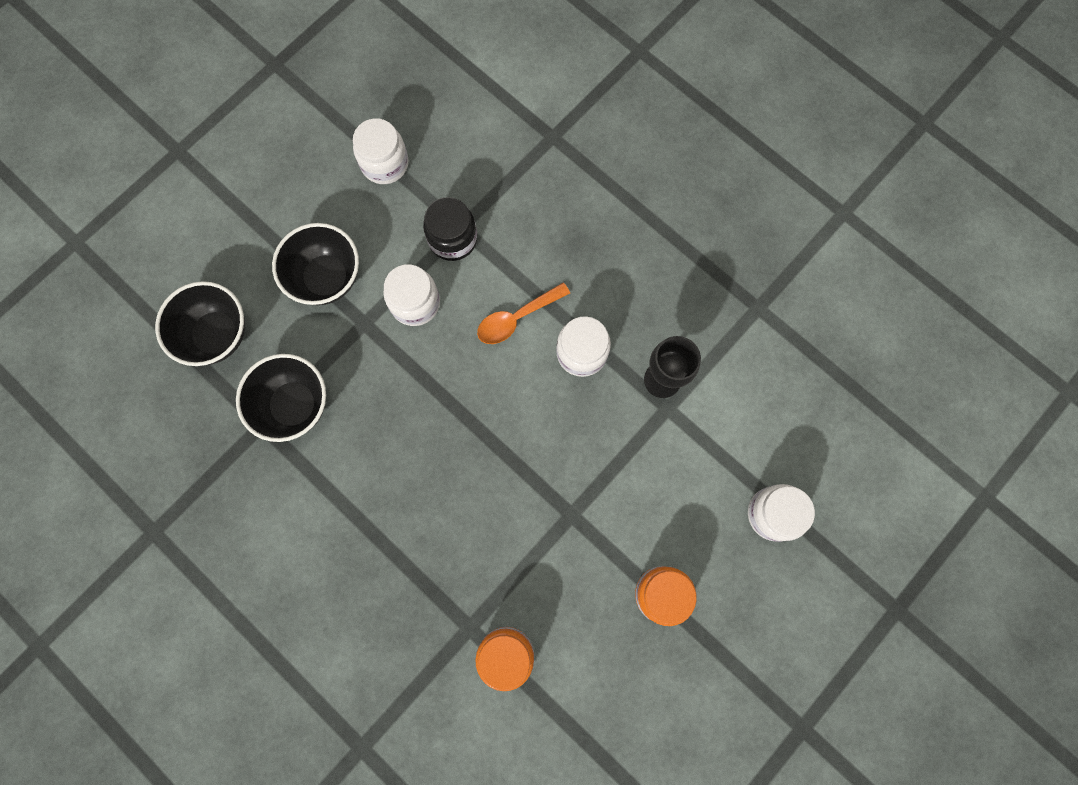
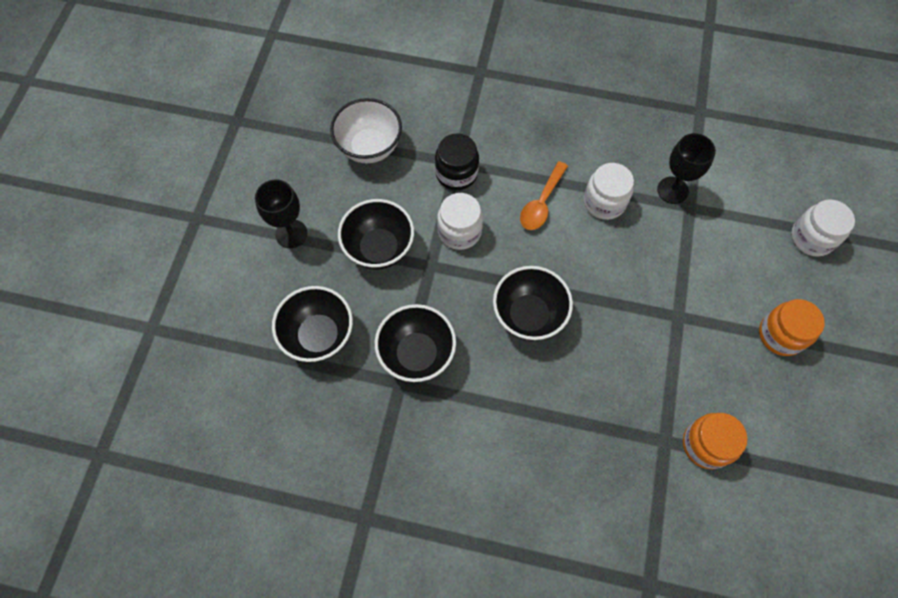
camera: 30 degrees left, 10 degrees down
white jar [353,118,409,184] -> white bowl [330,98,402,164]
none -> black goblet [255,179,307,248]
none -> black bowl [493,266,573,341]

